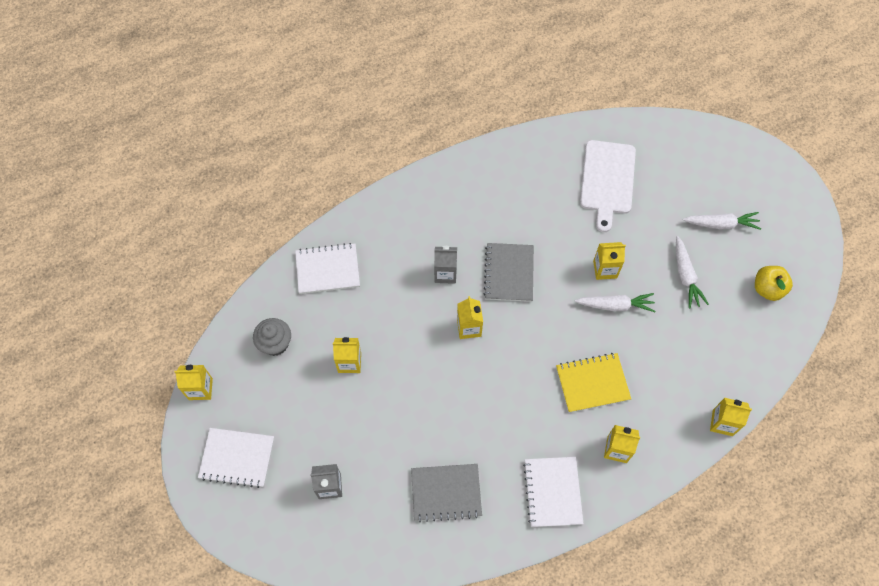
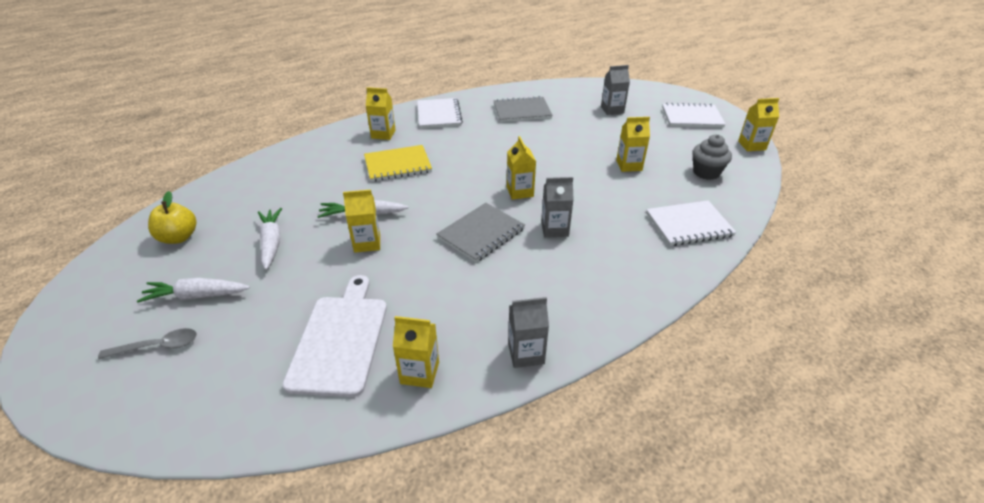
camera: 175 degrees right, 25 degrees down
grey notebook [484,243,534,302] -> grey notebook turned 45 degrees clockwise [437,203,525,262]
yellow carton [710,398,752,436] -> yellow carton moved to [393,316,439,388]
none -> grey spoon [98,328,197,359]
none -> grey carton [508,297,549,368]

